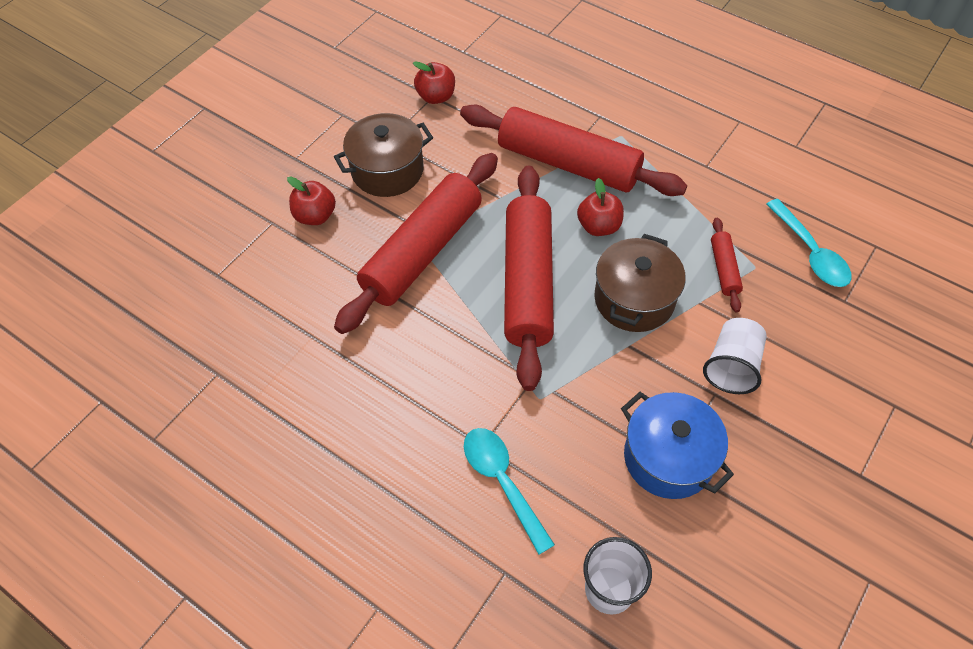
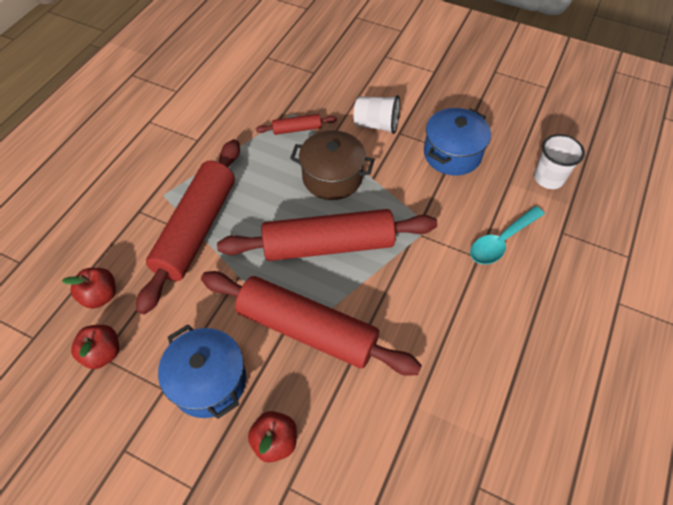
camera: 100 degrees left, 0 degrees up
brown pot [334,113,433,197] -> blue pot [158,325,246,419]
red apple [577,178,624,236] -> red apple moved to [62,268,116,309]
turquoise spoon [766,199,852,287] -> none

